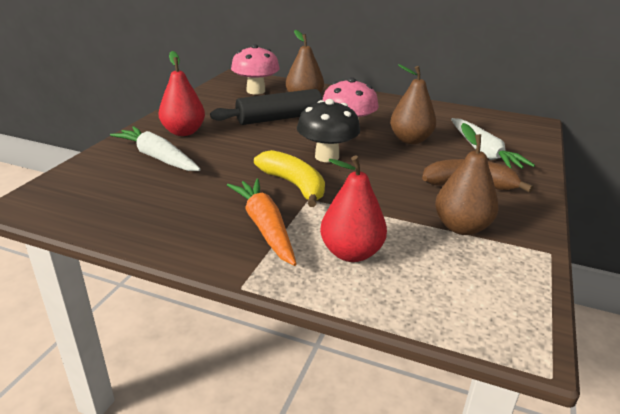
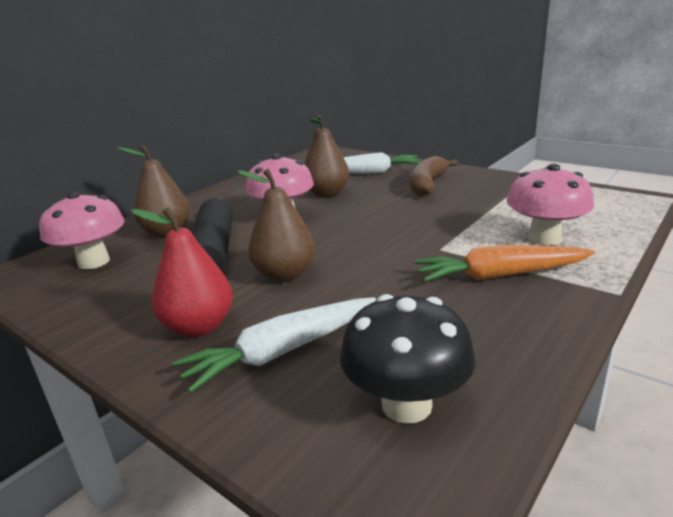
camera: 70 degrees left, 5 degrees down
yellow banana [254,150,325,207] -> none
black mushroom [297,99,360,162] -> black mushroom moved to [340,294,475,424]
red pear [320,156,387,262] -> pink mushroom [507,164,594,246]
brown pear [435,123,499,235] -> brown pear moved to [237,169,315,282]

